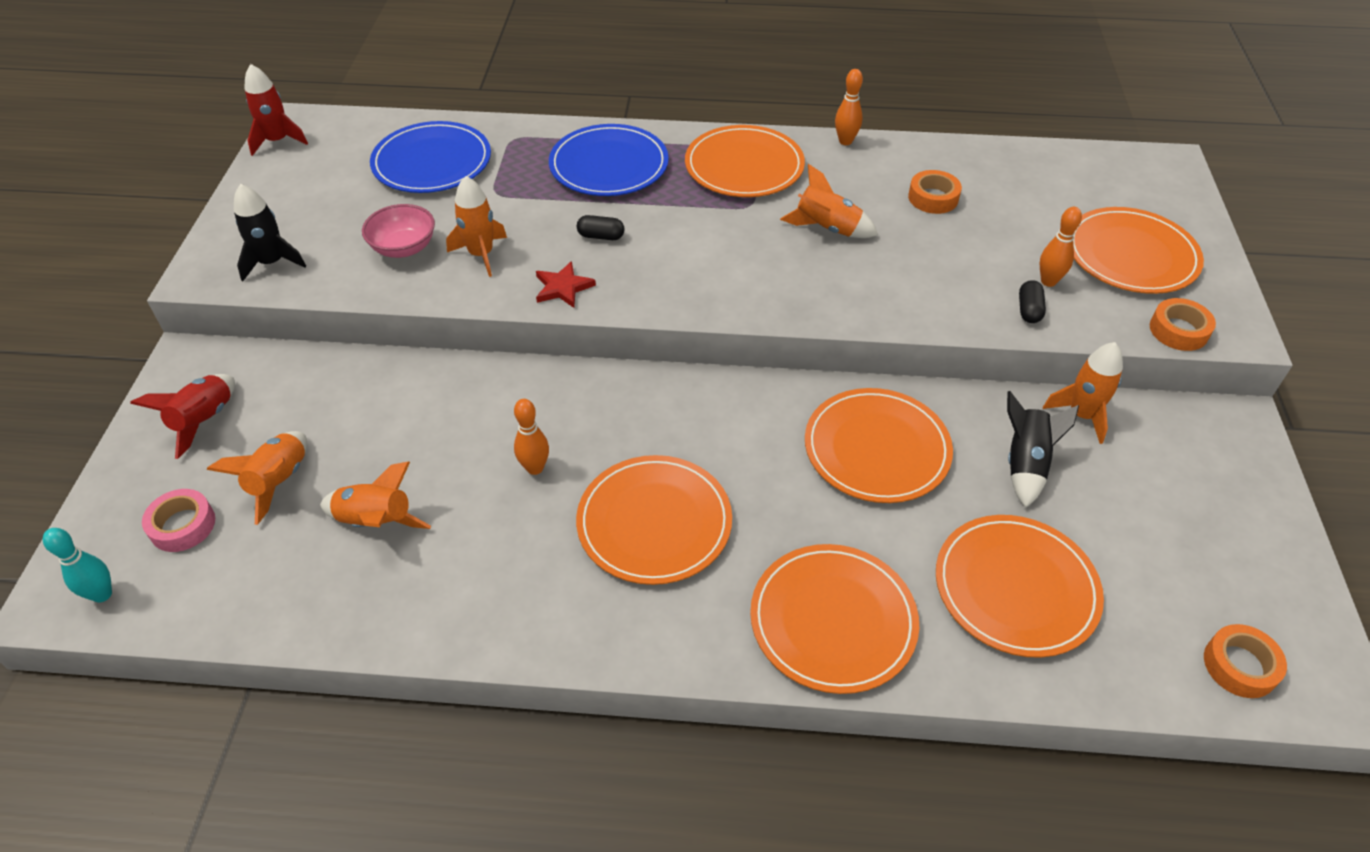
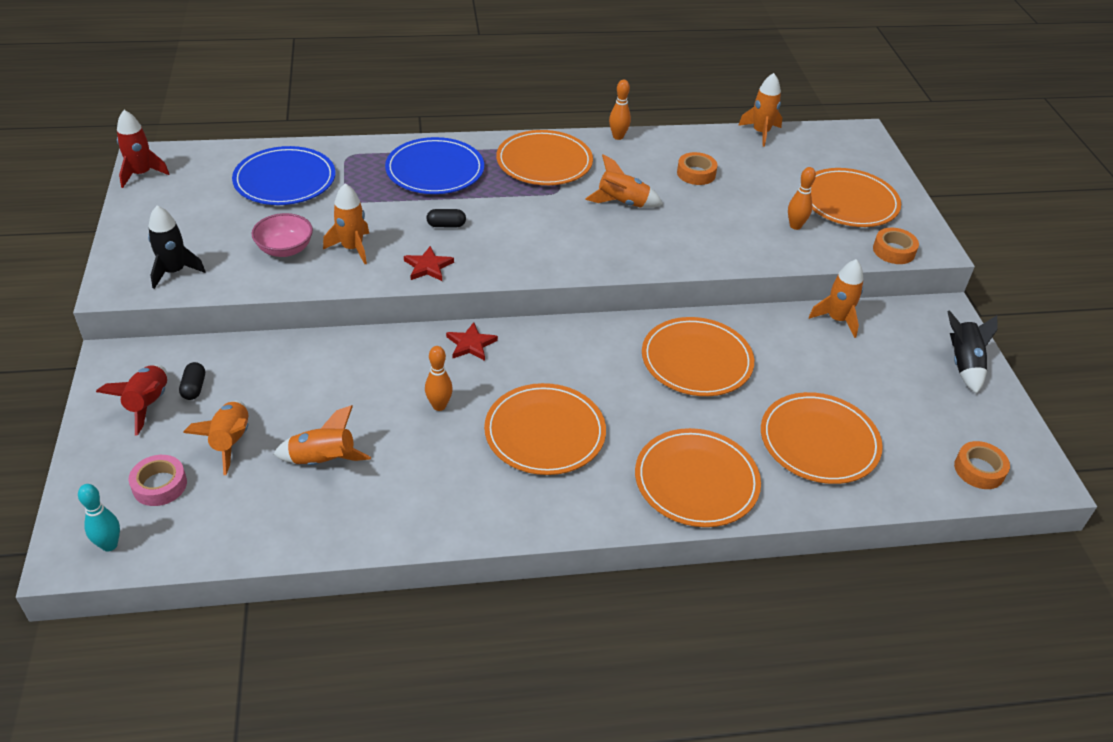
camera: 15 degrees left, 5 degrees down
black rocket [1007,391,1079,508] -> black rocket moved to [947,310,997,394]
black capsule [1019,280,1046,323] -> black capsule moved to [179,362,205,400]
none -> red star [446,322,498,361]
none -> orange rocket [738,73,782,147]

